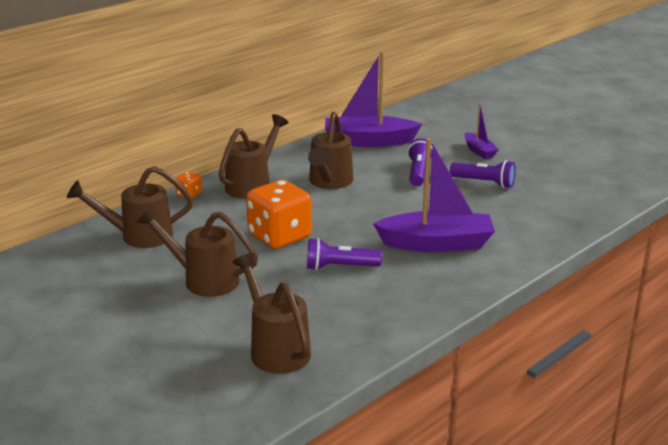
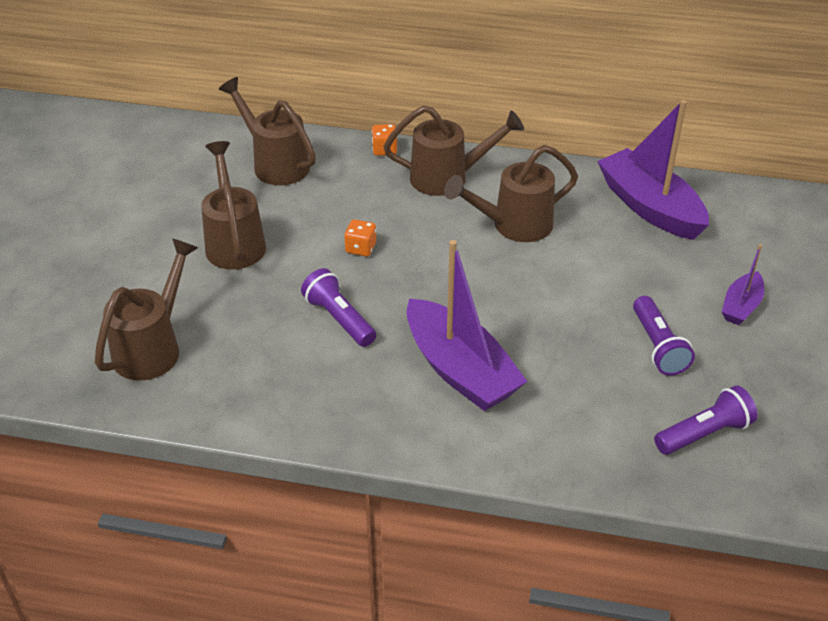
camera: 55 degrees right, 15 degrees up
orange dice [246,180,312,249] -> orange dice [344,219,376,256], size x0.43
purple flashlight [408,138,433,186] -> purple flashlight moved to [654,385,758,455]

